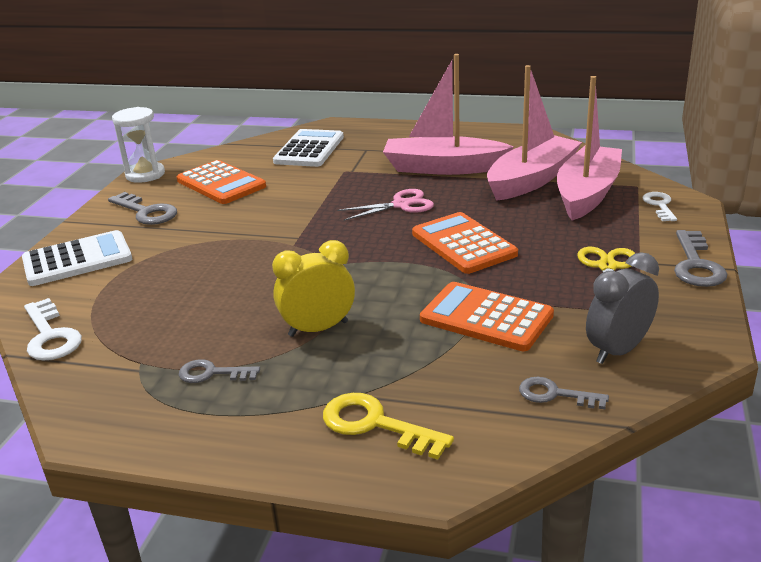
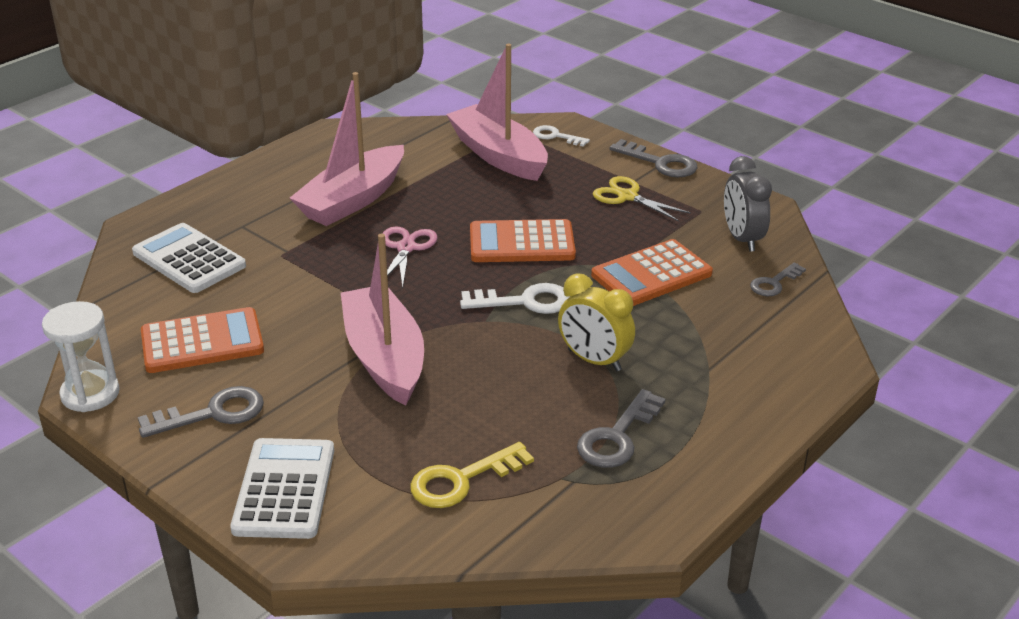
camera: 65 degrees left, 5 degrees up
white key [24,298,82,361] -> white key moved to [460,283,570,314]
grey key [179,359,260,383] -> grey key [577,389,665,468], size x1.54
yellow clock [272,240,355,337] -> yellow clock turned 60 degrees counterclockwise [558,273,635,371]
yellow key [323,393,454,459] -> yellow key moved to [410,442,534,508]
pink boat [487,65,582,201] -> pink boat moved to [341,233,424,406]

